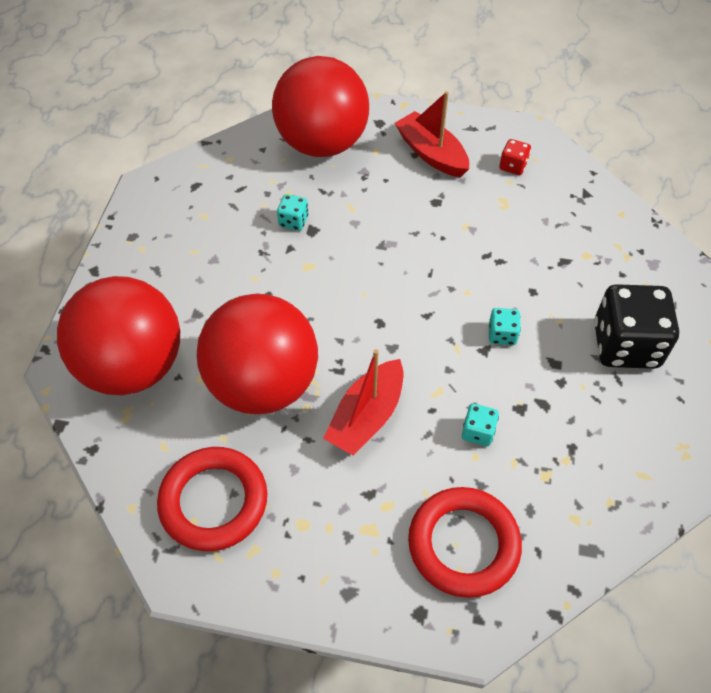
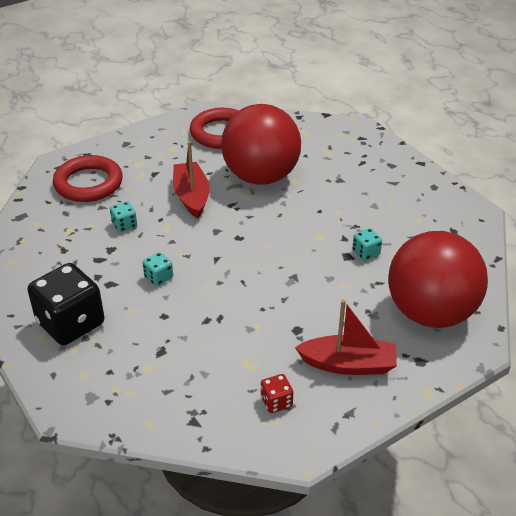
camera: 135 degrees right, 15 degrees down
red ball [57,276,180,395] -> none

